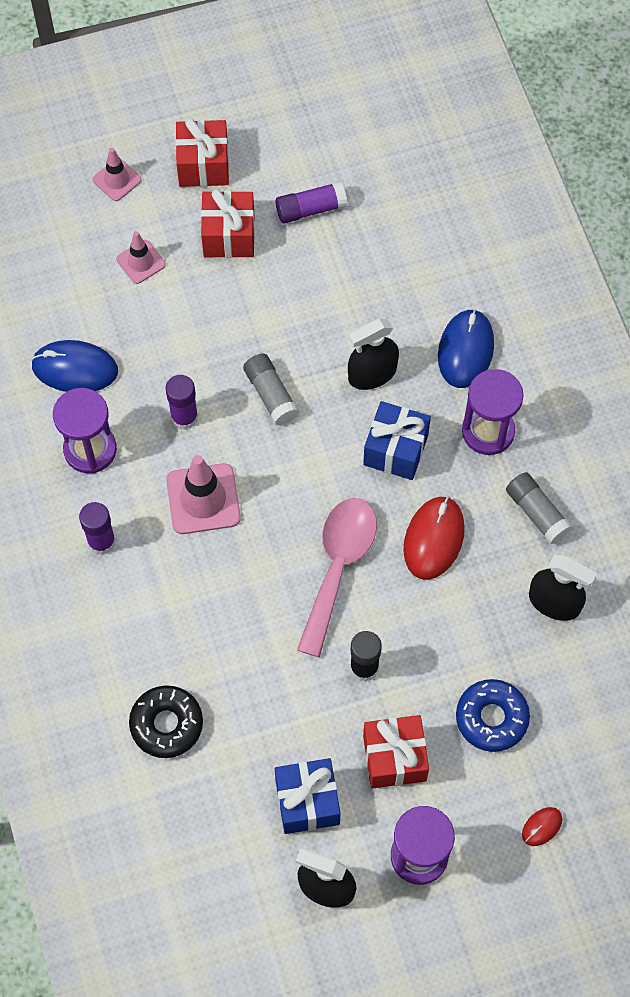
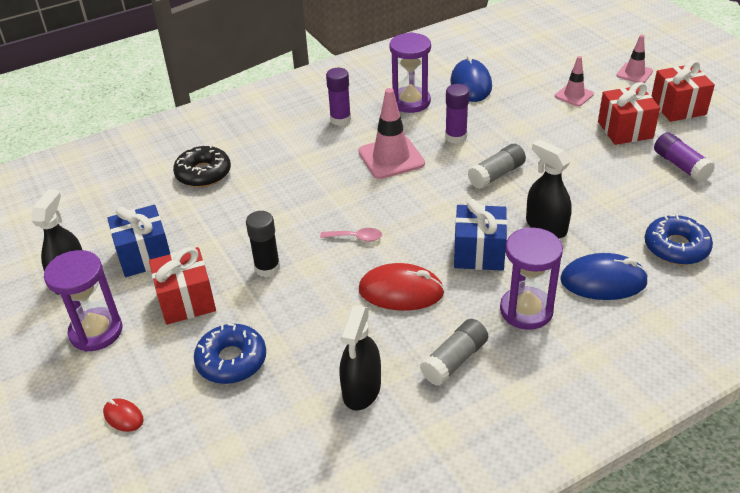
camera: 80 degrees right, 25 degrees down
pink spoon [297,498,377,657] -> pink spoon [320,228,382,241], size x0.42
none -> blue donut [645,215,713,265]

